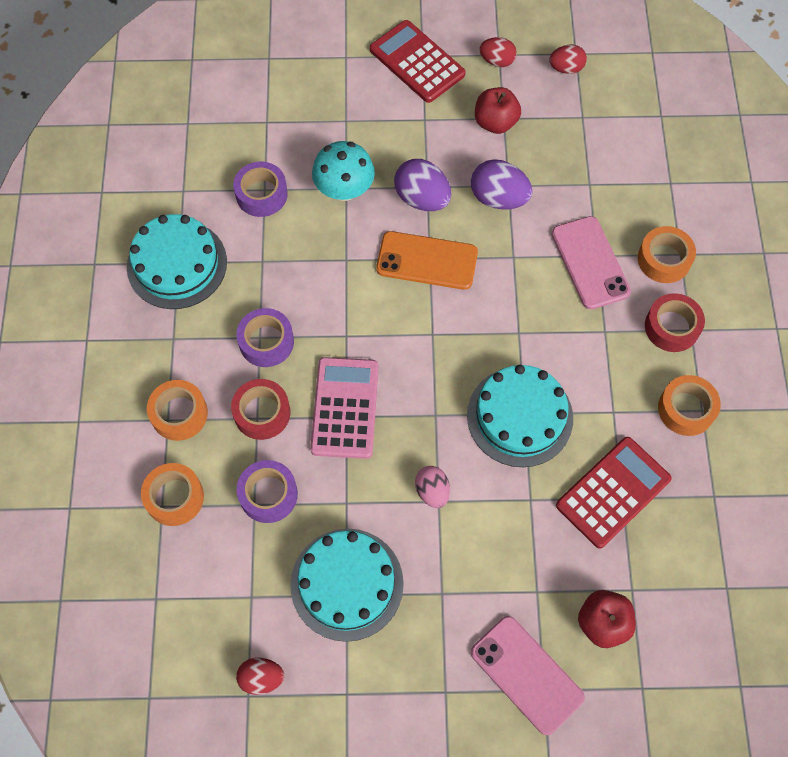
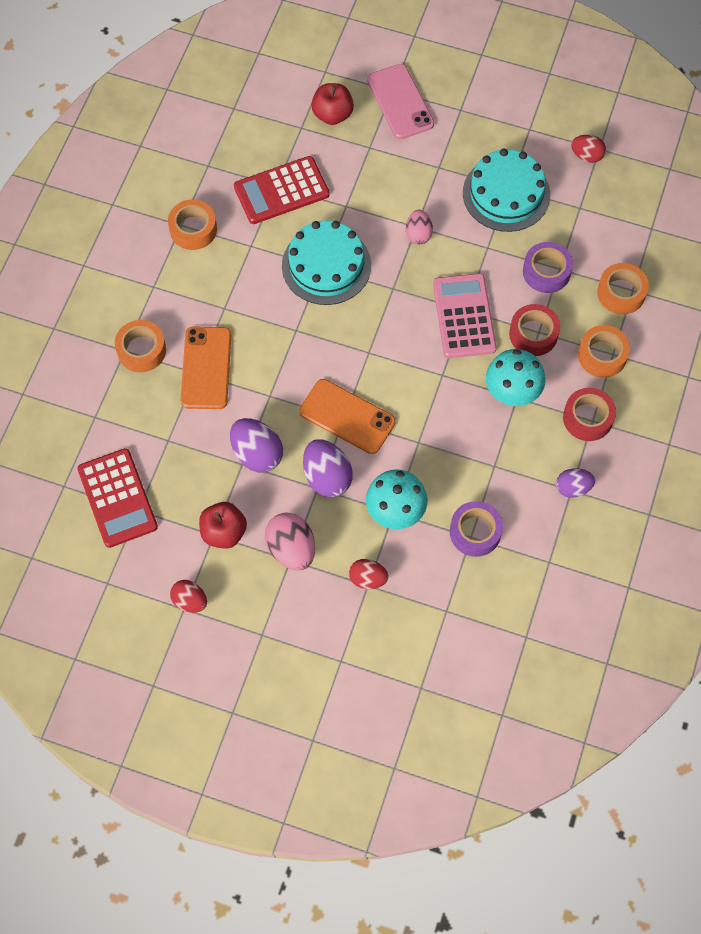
camera: 160 degrees left, 0 degrees up
turquoise cake [127,214,227,309] -> purple egg [556,468,595,498]
purple tape [236,308,294,367] -> turquoise mushroom [486,349,545,406]
pink calculator [310,357,379,459] -> pink calculator turned 150 degrees clockwise [433,273,497,358]
red calculator [370,20,466,103] -> red calculator moved to [77,448,158,548]
red egg [549,45,587,74] -> red egg moved to [349,559,388,589]
pink phone [552,216,631,309] -> orange phone [180,326,231,409]
red tape [645,293,705,352] -> red tape moved to [563,388,616,441]
none -> pink egg [265,513,315,571]

